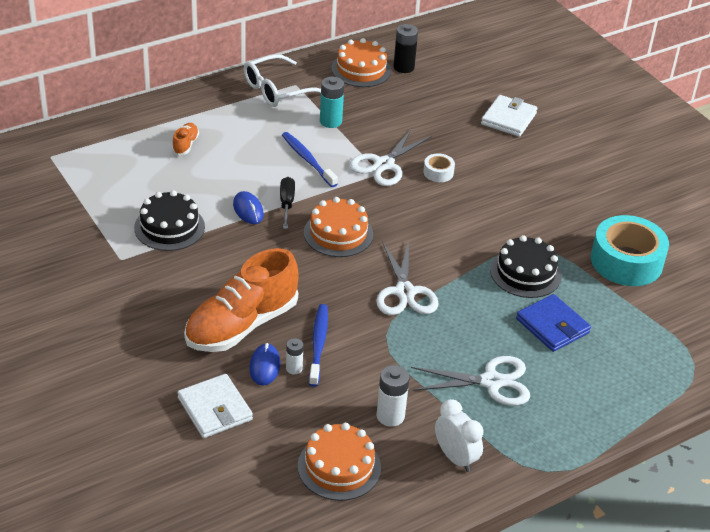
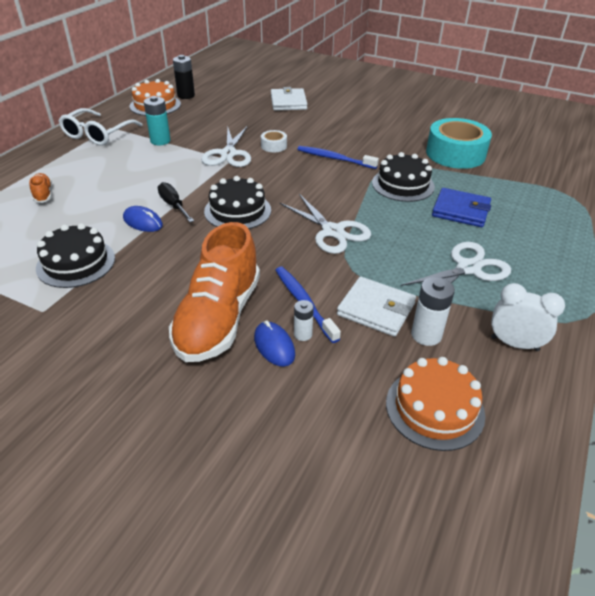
camera: 30 degrees left, 0 degrees up
white wallet [178,374,253,438] -> white wallet moved to [337,277,416,337]
blue toothbrush [282,132,338,187] -> blue toothbrush moved to [297,146,379,169]
orange cake [304,197,373,257] -> black cake [204,176,271,229]

